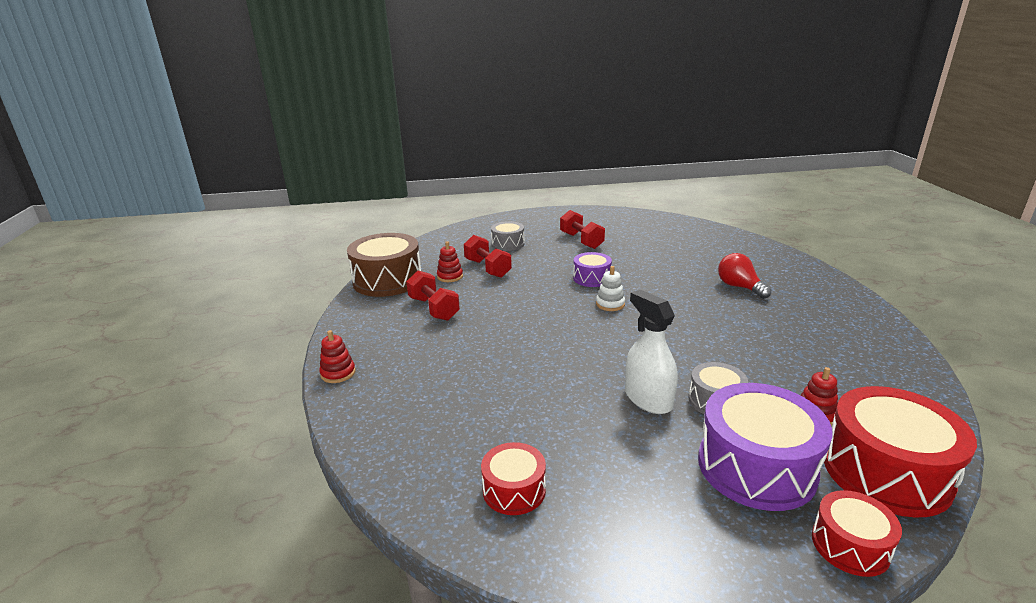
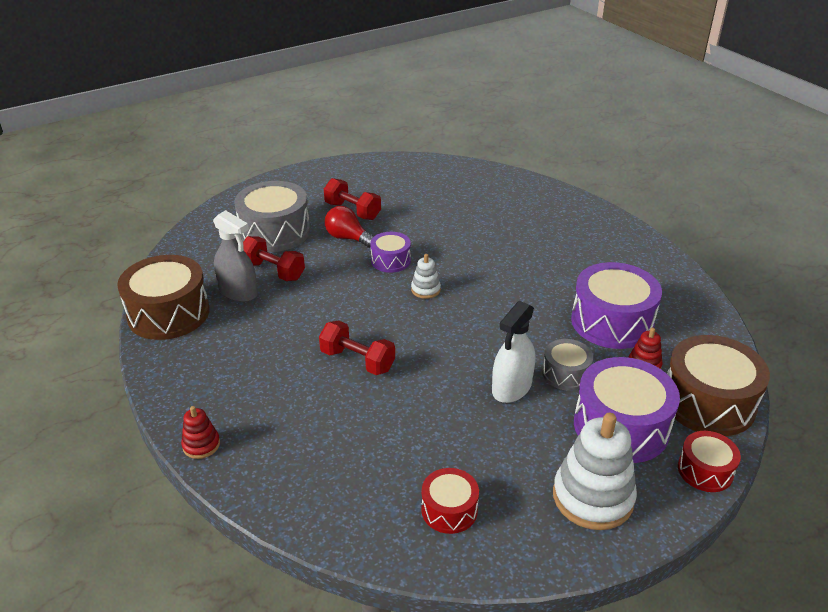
camera: 25 degrees left, 10 degrees up
red dumbbell [406,271,460,321] -> red dumbbell moved to [319,320,395,375]
red stacking toy [437,241,463,282] -> grey spray bottle [213,210,258,302]
grey drum [491,221,525,251] -> grey drum [234,181,310,252], size x1.85
white spray bottle [625,290,678,414] -> white spray bottle turned 90 degrees counterclockwise [492,301,535,403]
red light bulb [718,253,772,299] -> red light bulb moved to [325,206,374,248]
red drum [824,386,977,518] -> brown drum [667,335,770,436]
none -> white stacking toy [553,413,637,530]
none -> purple drum [571,262,662,349]

